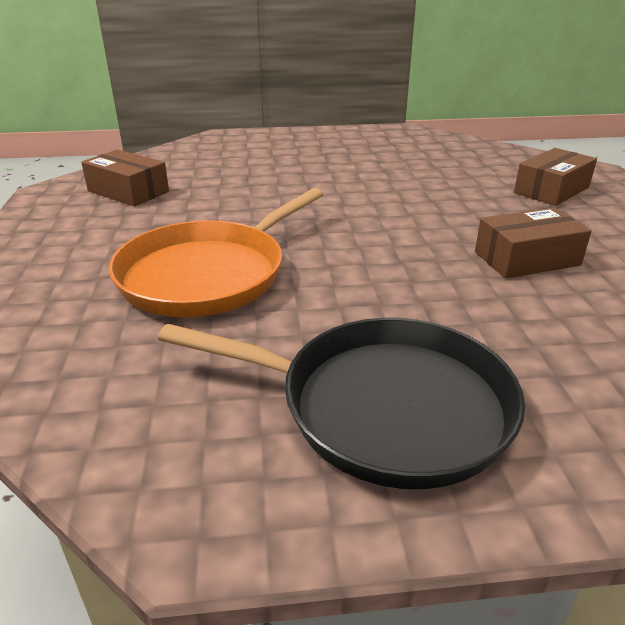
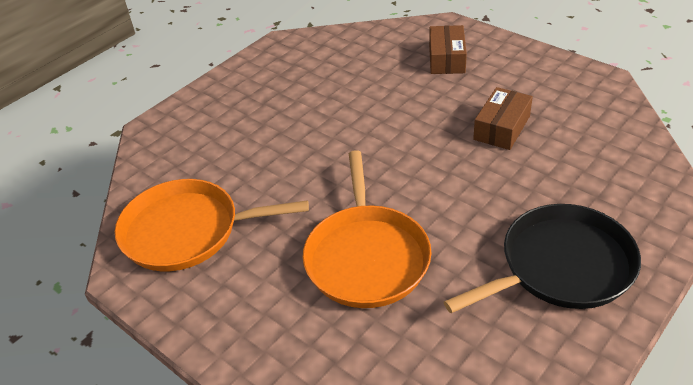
camera: 40 degrees left, 10 degrees up
brown box [81,149,169,206] -> orange pan [115,179,309,271]

